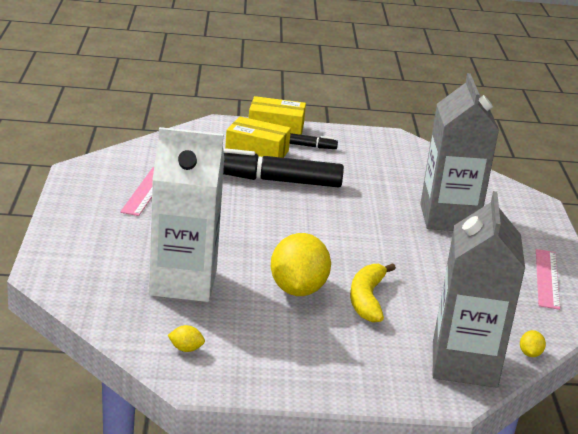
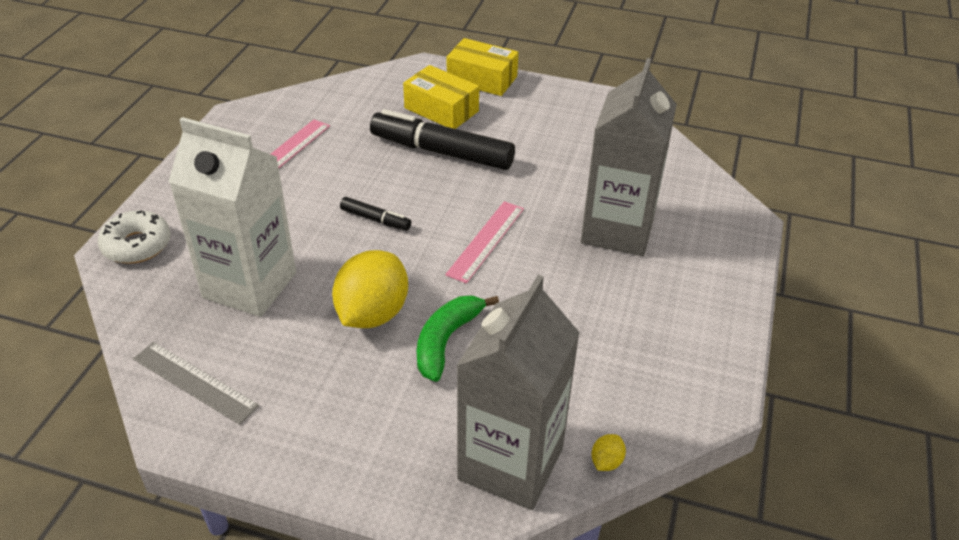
camera: 20 degrees right, 15 degrees up
yellow lemon [168,325,205,352] -> grey ruler [133,342,259,425]
black marker [289,133,338,149] -> black marker moved to [340,197,411,231]
yellow banana [350,263,396,323] -> green banana [417,295,499,382]
pink ruler [536,249,560,310] -> pink ruler moved to [445,201,524,284]
none -> white donut [98,210,171,264]

